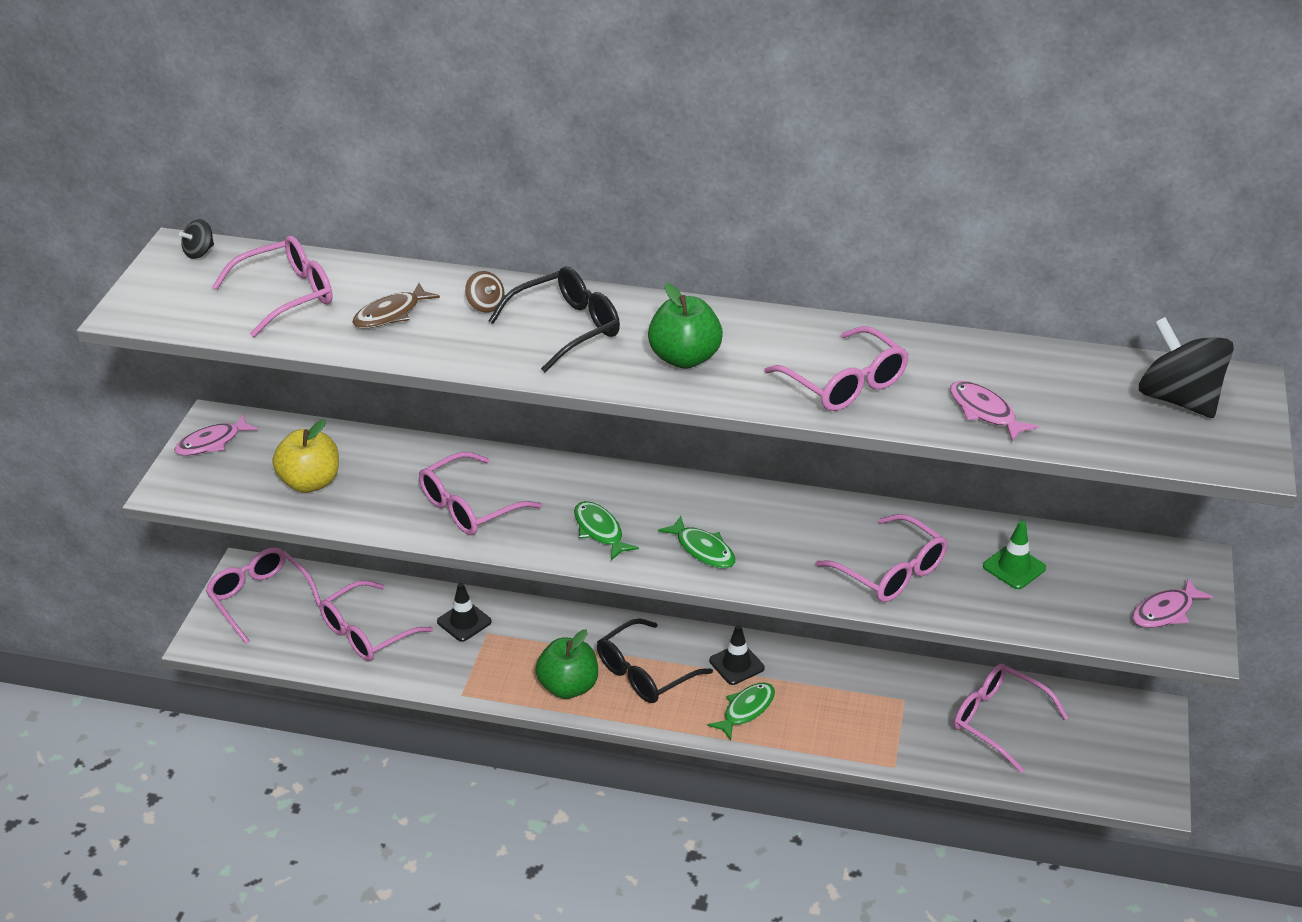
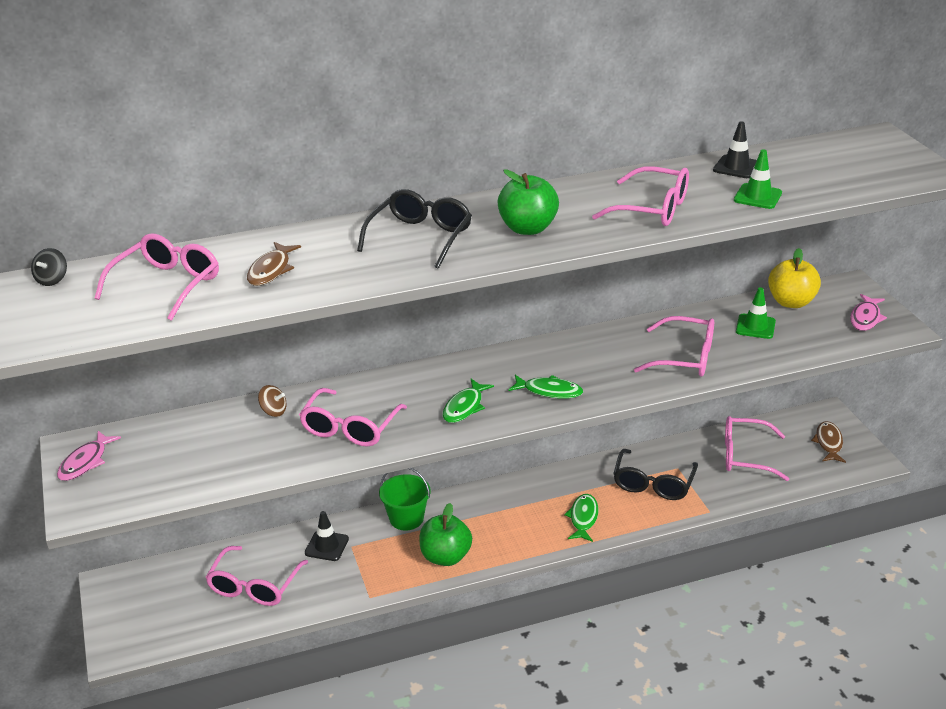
camera: 30 degrees left, 5 degrees down
pink glasses [206,547,321,644] -> none
yellow apple [272,420,339,493] -> yellow apple moved to [768,248,821,308]
brown spinning top [465,271,505,313] -> brown spinning top moved to [258,385,287,417]
green fish [574,501,639,560] -> green fish turned 90 degrees counterclockwise [443,379,494,423]
black glasses [597,619,713,703] -> black glasses moved to [613,449,698,500]
black traffic cone [709,625,765,685] -> black traffic cone moved to [713,121,757,178]
pink fish [950,381,1039,442] -> green traffic cone [734,149,782,209]
black spinning top [1139,317,1234,418] -> none
none -> green bucket [379,468,431,531]
none -> brown fish [811,421,846,463]

